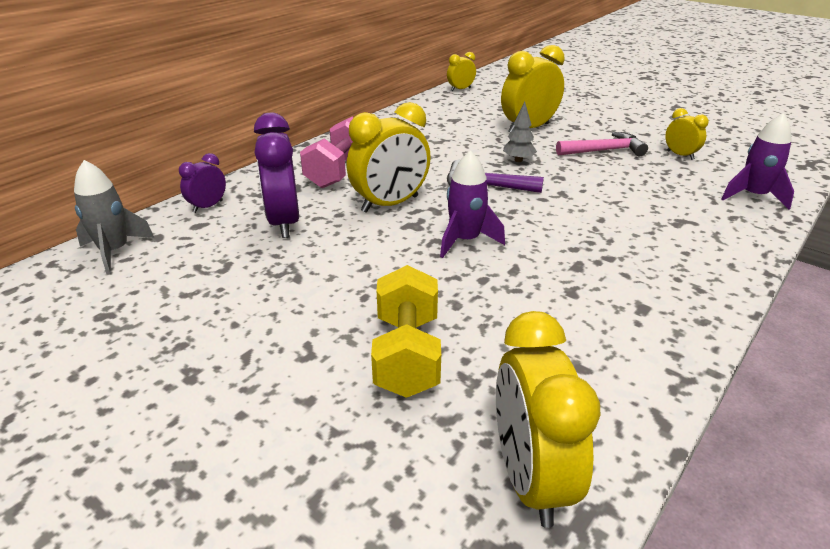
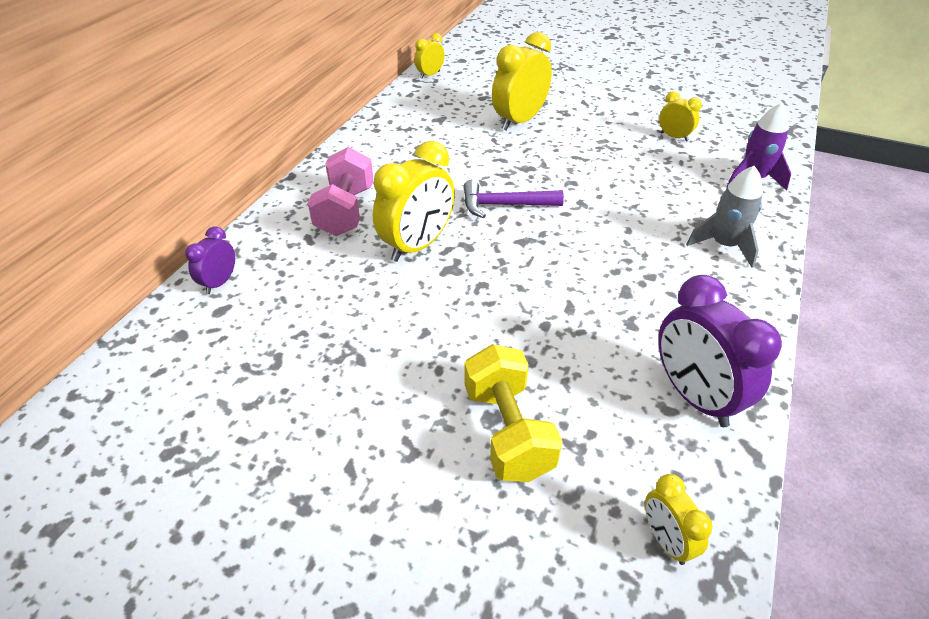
camera: 15 degrees left, 10 degrees up
grey rocket [74,160,154,275] -> grey rocket moved to [686,166,763,268]
purple clock [254,113,299,238] -> purple clock moved to [658,275,782,427]
purple rocket [440,151,505,258] -> none
yellow clock [496,311,600,528] -> yellow clock [645,474,712,565], size x0.53
grey tree [503,102,537,162] -> none
pink hammer [556,132,648,156] -> none

